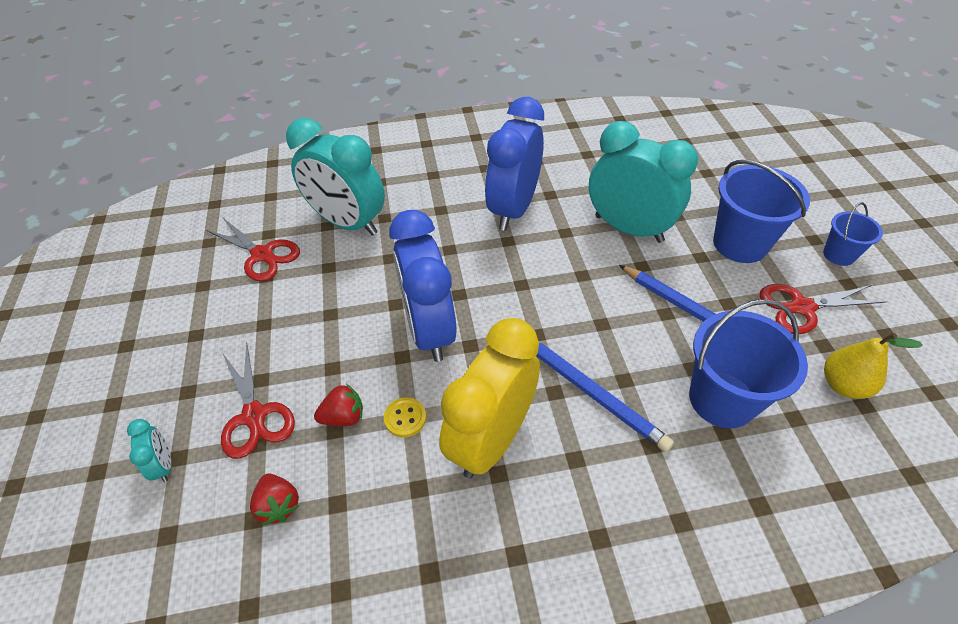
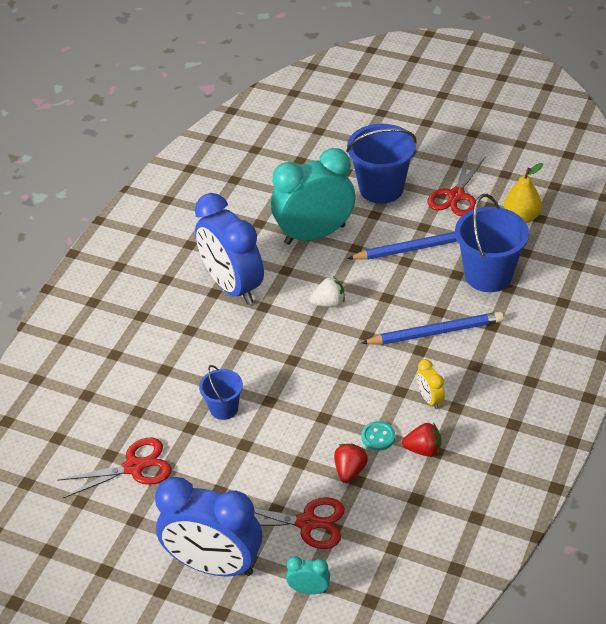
camera: 55 degrees left, 5 degrees down
red strawberry [250,474,299,526] -> red strawberry moved to [402,423,441,457]
turquoise clock [286,118,385,236] -> none
yellow button [384,397,426,438] -> turquoise button [361,421,395,451]
blue clock [389,210,457,362] -> blue clock moved to [155,477,262,576]
yellow clock [439,318,540,479] -> yellow clock [416,359,445,409], size x0.41
blue bucket [823,202,883,266] -> blue bucket moved to [199,365,243,420]
none -> white strawberry [310,277,345,307]

